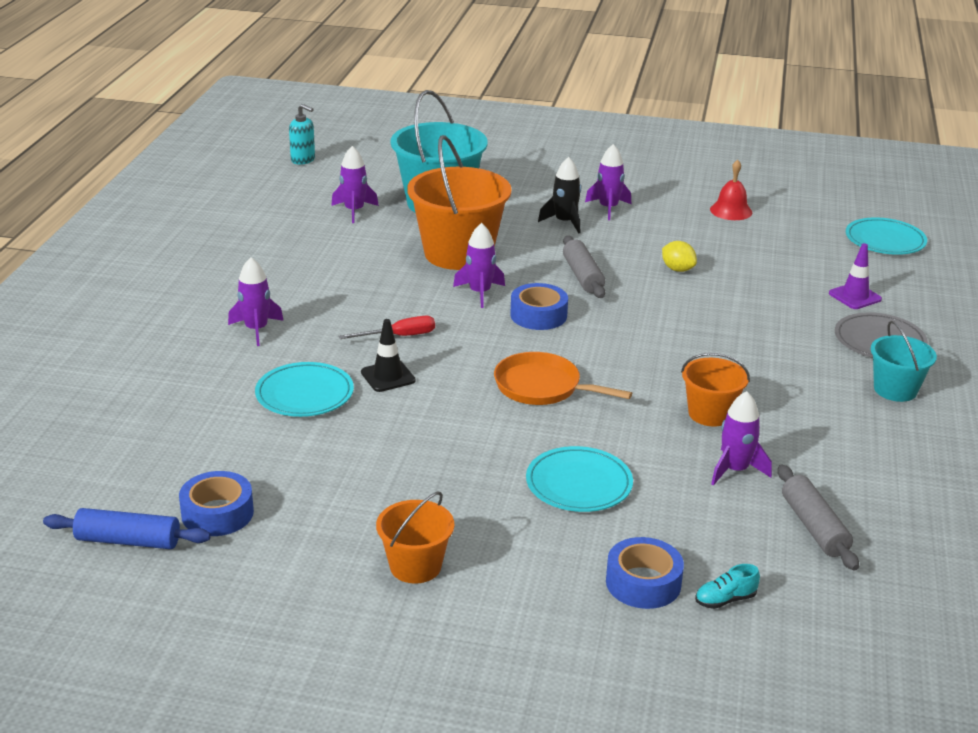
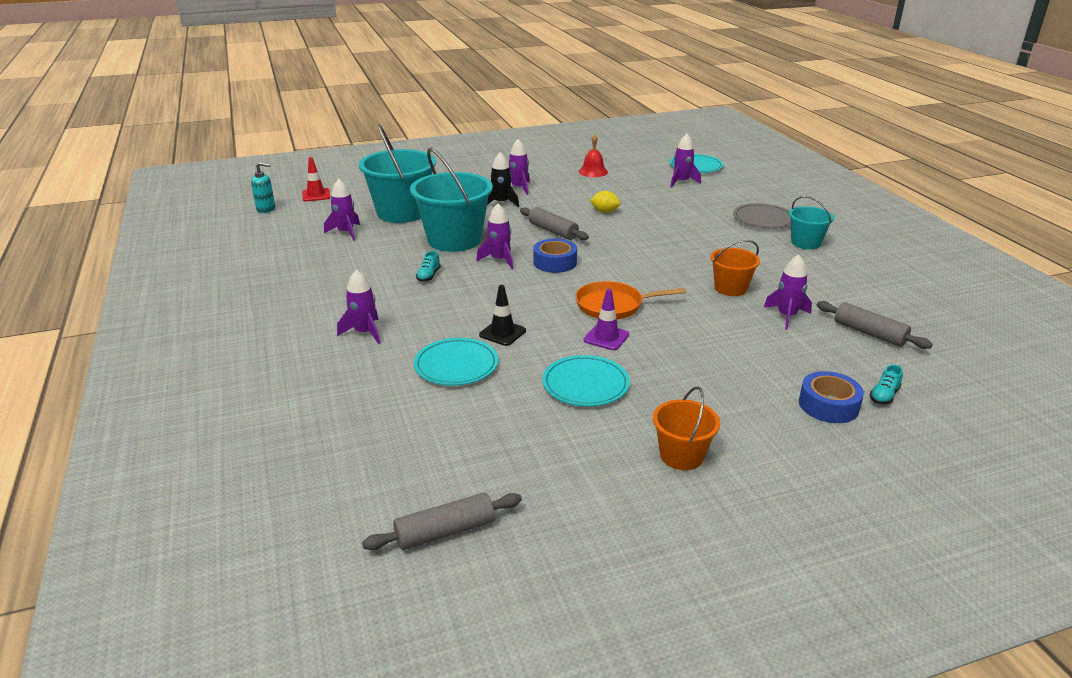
camera: 30 degrees left, 0 degrees up
blue rolling pin [43,508,211,549] -> grey rolling pin [362,493,522,550]
blue tape [179,471,254,536] -> none
red screwdriver [339,316,435,339] -> none
orange bucket [407,135,512,270] -> turquoise bucket [410,148,493,252]
turquoise plate [526,446,633,512] -> turquoise plate moved to [542,355,630,406]
purple traffic cone [829,243,882,309] -> purple traffic cone moved to [584,289,629,350]
none -> red traffic cone [302,157,330,201]
none -> turquoise shoe [416,251,441,282]
none -> purple rocket [670,134,701,188]

